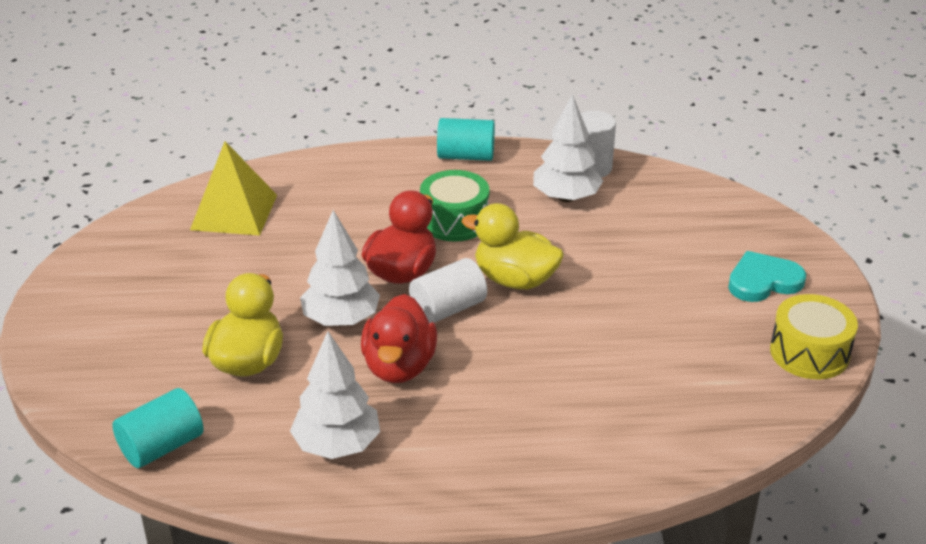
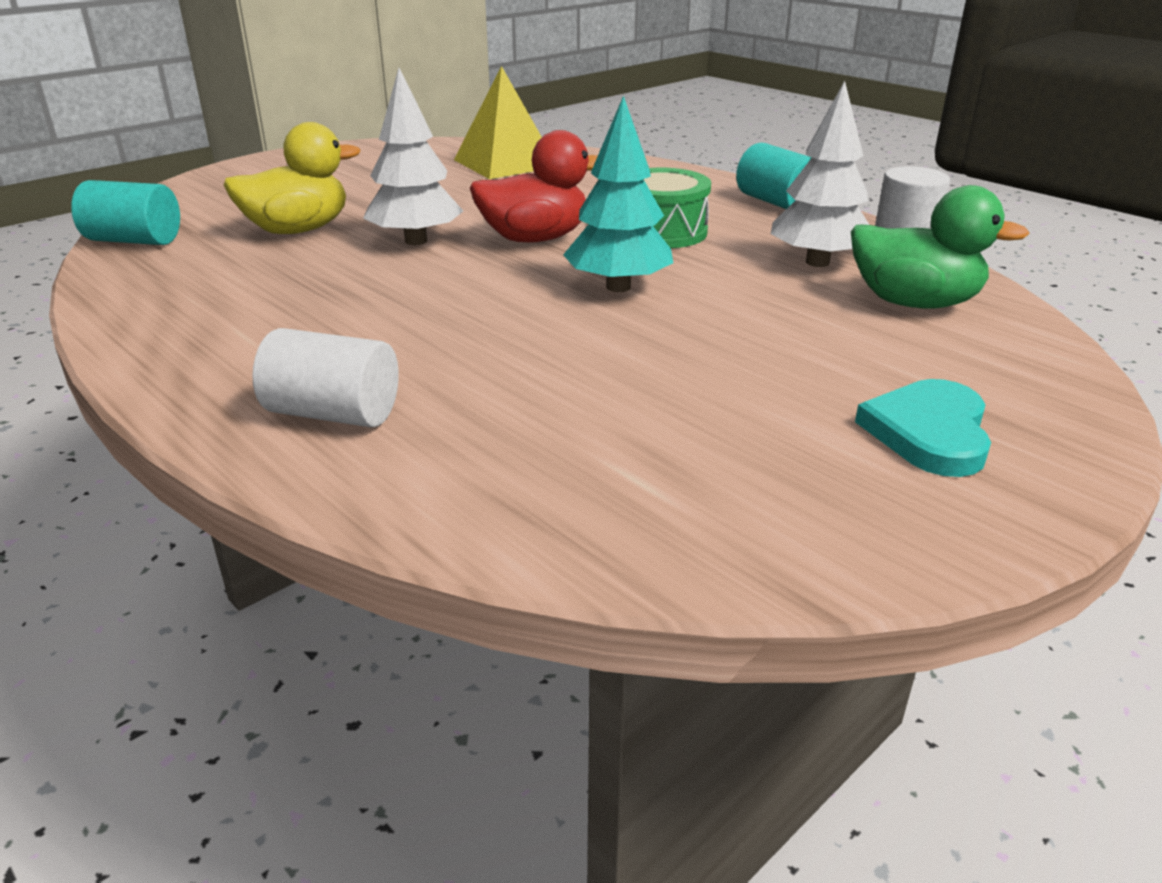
camera: 50 degrees right, 5 degrees down
white tree [290,331,380,459] -> none
red duck [361,294,437,383] -> none
white cylinder [409,258,487,324] -> white cylinder moved to [252,328,399,428]
yellow duck [462,203,564,289] -> turquoise tree [563,96,673,292]
turquoise heart [728,251,806,302] -> turquoise heart turned 105 degrees counterclockwise [855,379,991,477]
yellow drum [770,294,858,379] -> none
none -> green duck [851,185,1030,309]

